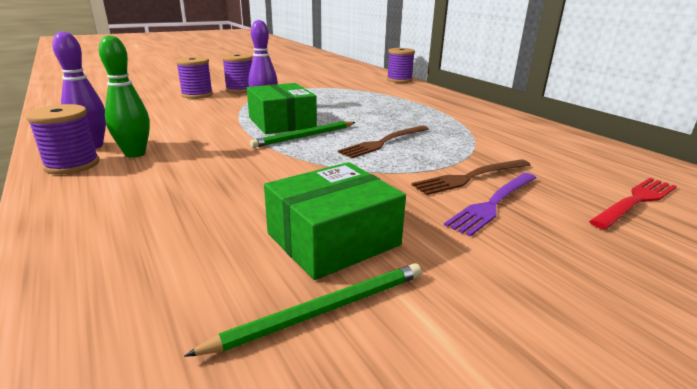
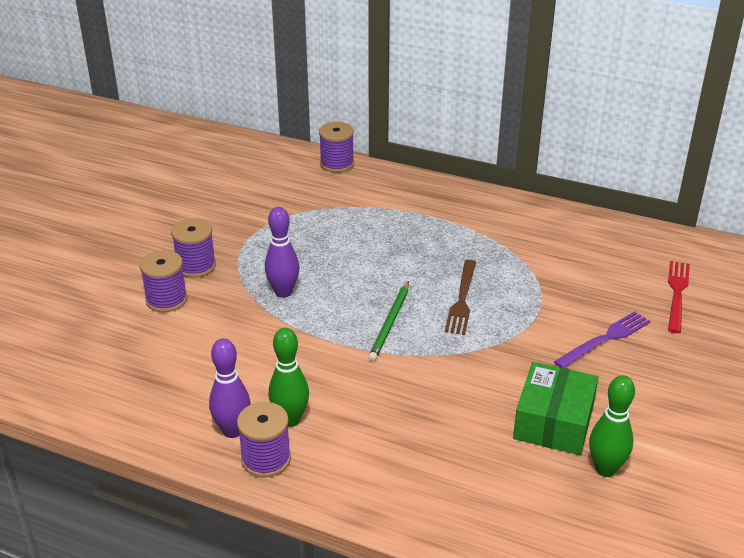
camera: 35 degrees left, 10 degrees up
green pencil [184,263,422,357] -> green bowling pin [589,375,635,477]
green box [247,83,317,134] -> none
brown fork [411,159,530,195] -> none
purple fork [444,173,536,237] -> purple fork turned 135 degrees counterclockwise [554,311,651,368]

